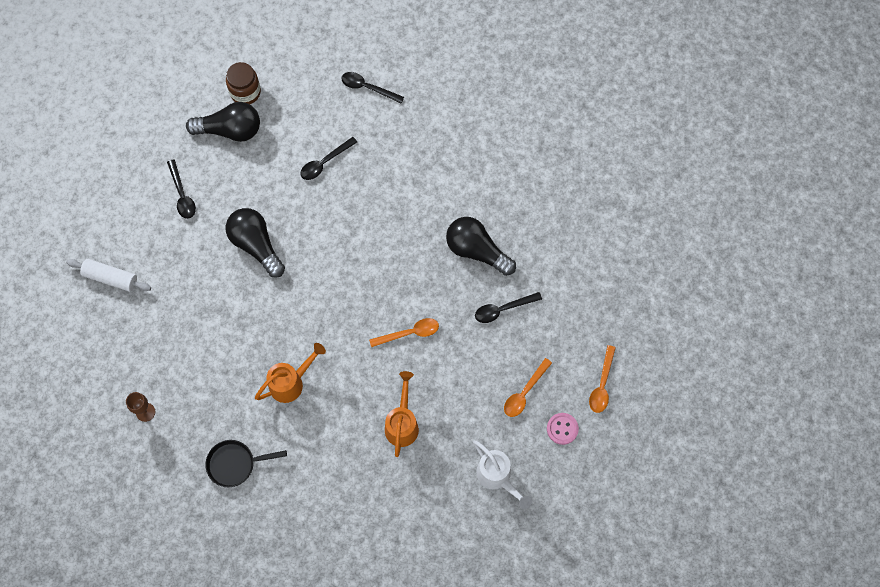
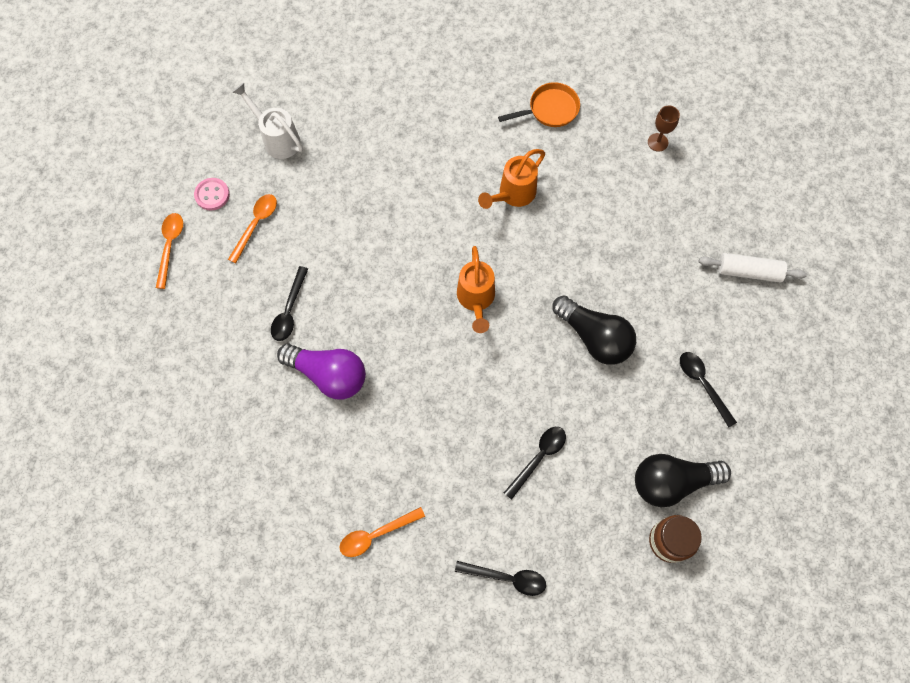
camera: 170 degrees right, 0 degrees up
black pan [205,440,287,487] -> orange pan [498,82,580,127]
orange spoon [369,318,439,347] -> orange spoon moved to [339,507,425,557]
orange watering can [385,371,419,457] -> orange watering can moved to [457,246,495,333]
black light bulb [446,217,516,276] -> purple light bulb [277,344,366,399]
black spoon [475,292,542,323] -> black spoon turned 135 degrees clockwise [271,266,308,341]

